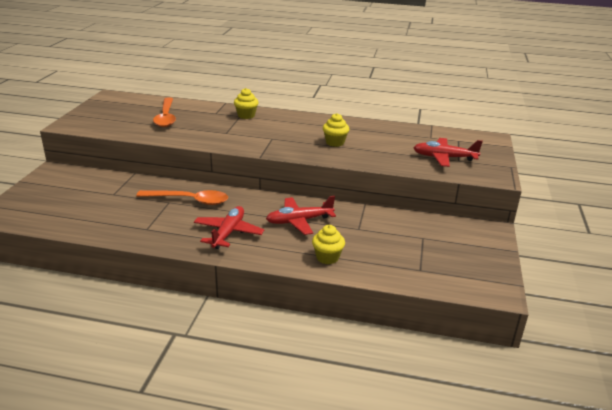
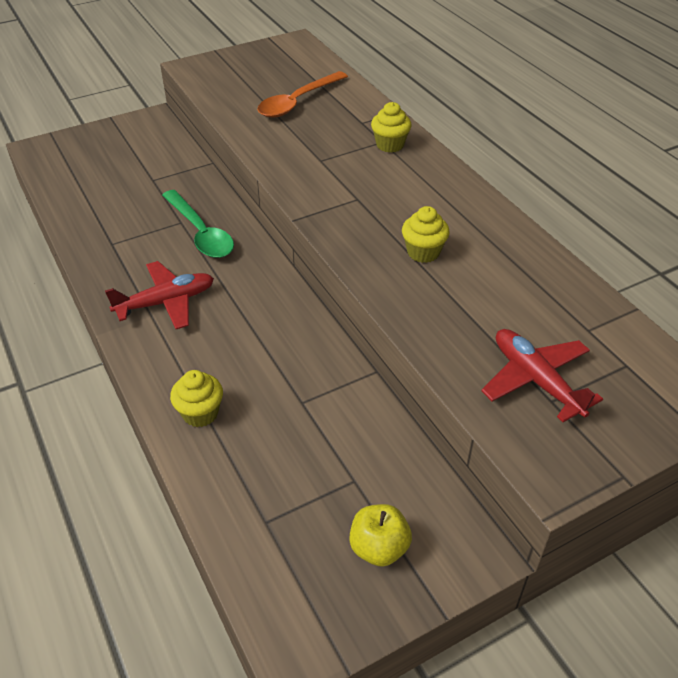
camera: 50 degrees right, 15 degrees up
orange spoon [136,190,228,205] -> green spoon [162,190,234,258]
red plane [266,196,336,235] -> none
none -> yellow apple [349,504,412,567]

